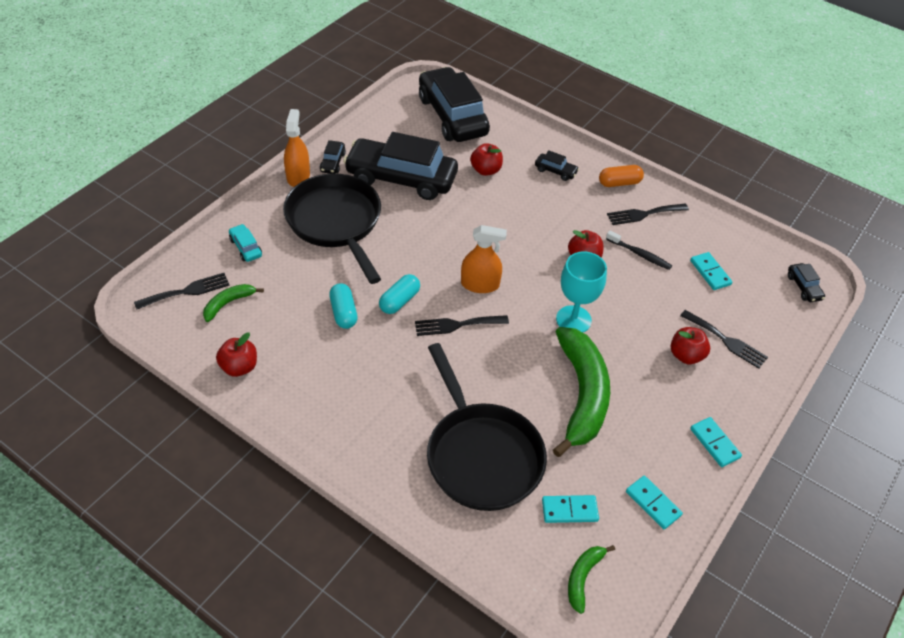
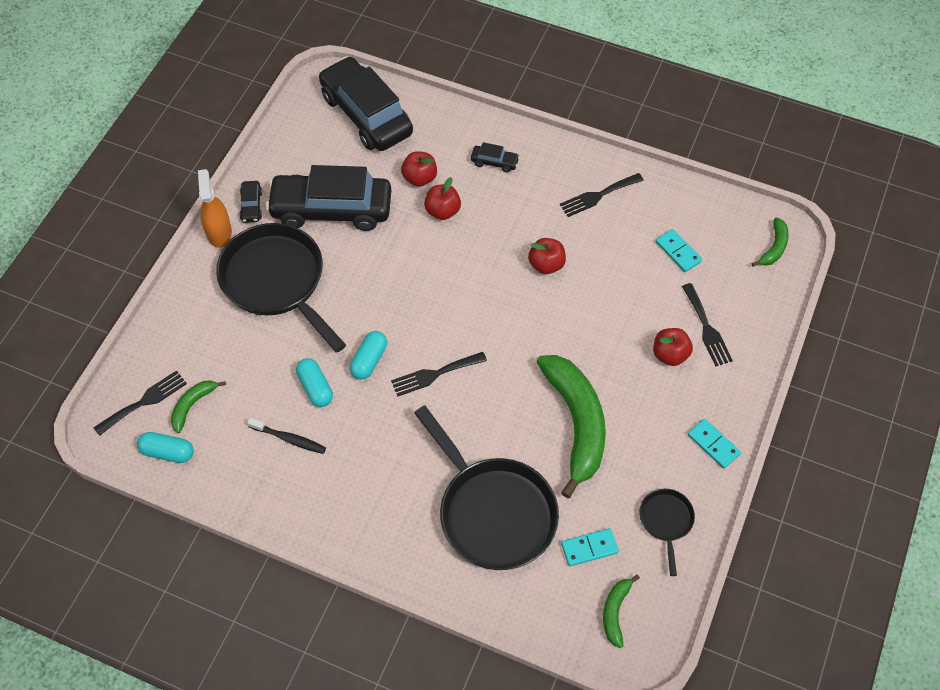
camera: 10 degrees left, 10 degrees up
red apple [216,332,257,377] -> red apple moved to [424,177,461,220]
turquoise car [229,224,262,262] -> none
orange spray bottle [461,225,507,293] -> none
turquoise goblet [556,252,607,332] -> none
orange capsule [599,165,644,187] -> none
black toothbrush [606,231,672,270] -> black toothbrush moved to [247,418,326,454]
turquoise domino [626,476,683,529] -> black pan [639,489,695,576]
black fork [680,310,768,369] -> black fork turned 45 degrees clockwise [682,283,733,366]
black car [788,263,825,302] -> green banana [752,217,789,267]
none -> turquoise capsule [137,432,193,463]

